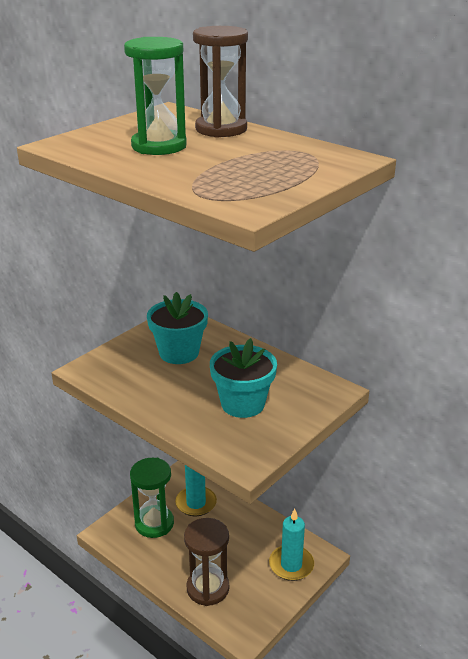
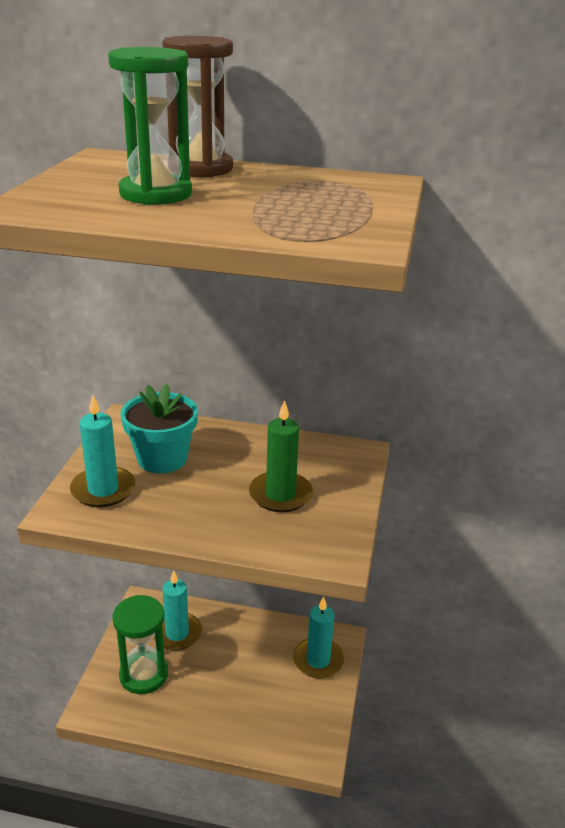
camera: 30 degrees left, 0 degrees up
brown hourglass [184,518,229,606] -> none
turquoise flower pot [210,338,277,418] -> green candle [249,400,313,512]
none -> turquoise candle [70,395,135,507]

